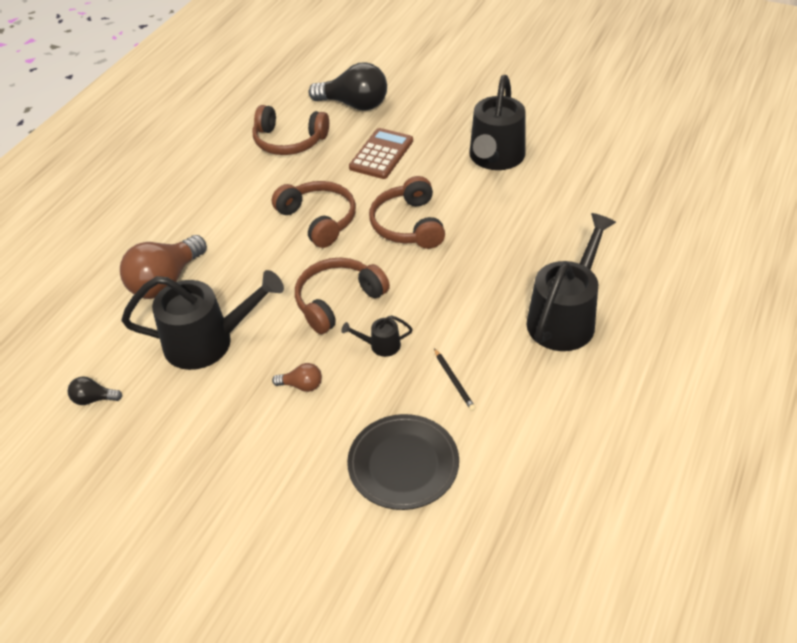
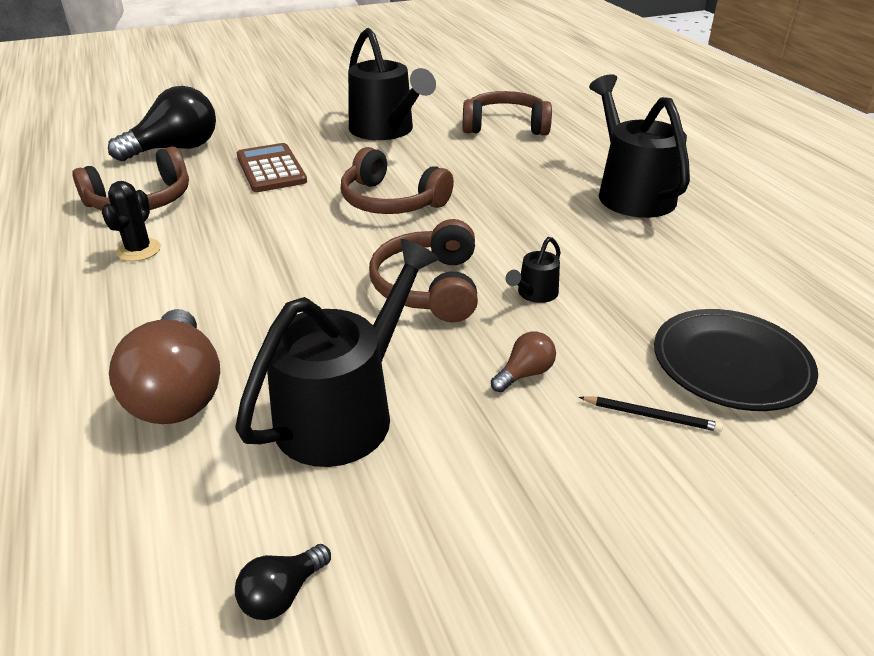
camera: 50 degrees left, 10 degrees down
brown headphones [272,181,356,248] -> brown headphones moved to [463,91,552,135]
black pencil [434,349,476,411] -> black pencil moved to [579,397,723,432]
none -> black cactus [102,181,161,261]

